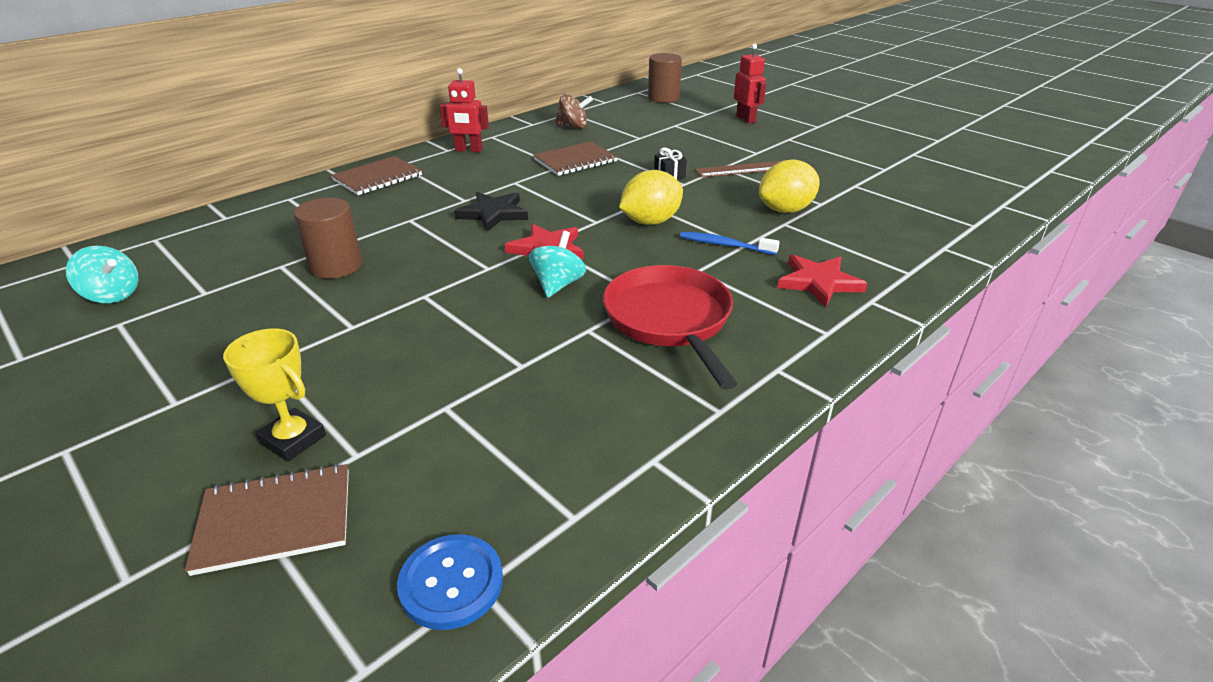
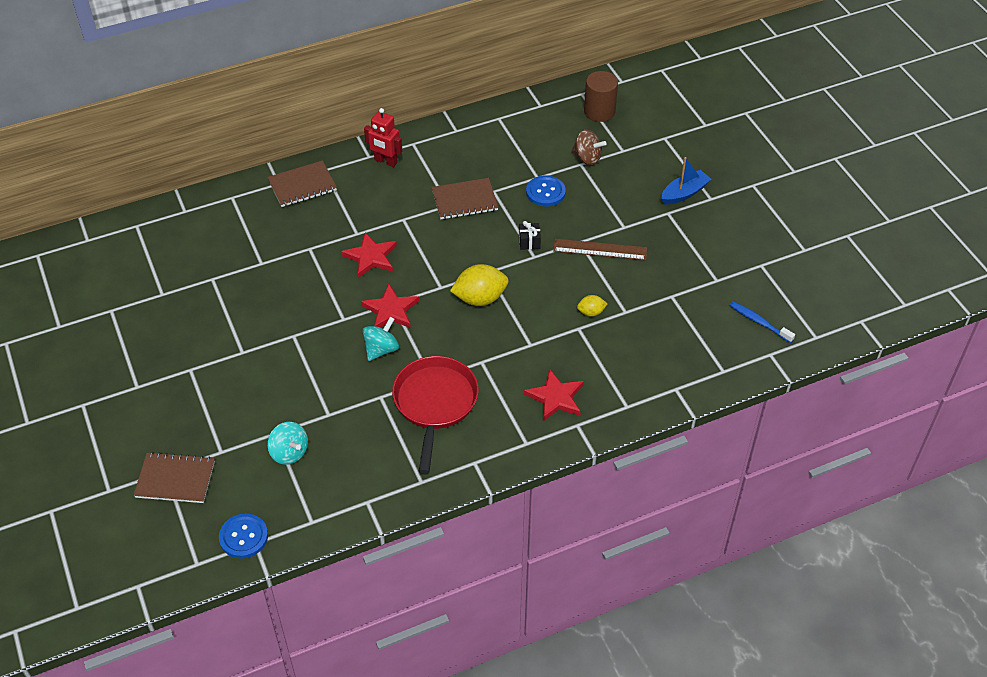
camera: 20 degrees right, 15 degrees up
turquoise spinning top [66,246,139,303] -> turquoise spinning top moved to [267,422,308,465]
yellow trophy [223,328,326,462] -> none
brown cylinder [294,198,362,279] -> none
black star [454,192,528,232] -> red star [341,232,397,278]
brown spinning top [555,94,593,129] -> brown spinning top moved to [571,130,607,165]
blue toothbrush [680,232,780,255] -> blue toothbrush moved to [729,301,795,343]
red robot [734,43,766,123] -> none
yellow lemon [759,159,820,213] -> yellow lemon [577,295,607,317], size x0.52
none -> blue button [526,175,566,207]
none -> blue boat [661,157,711,204]

